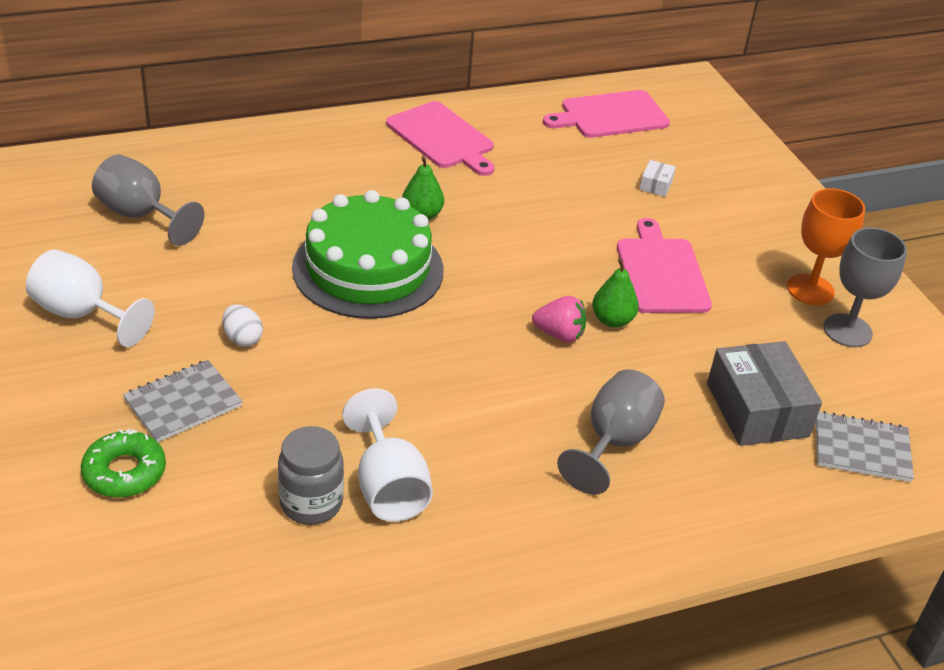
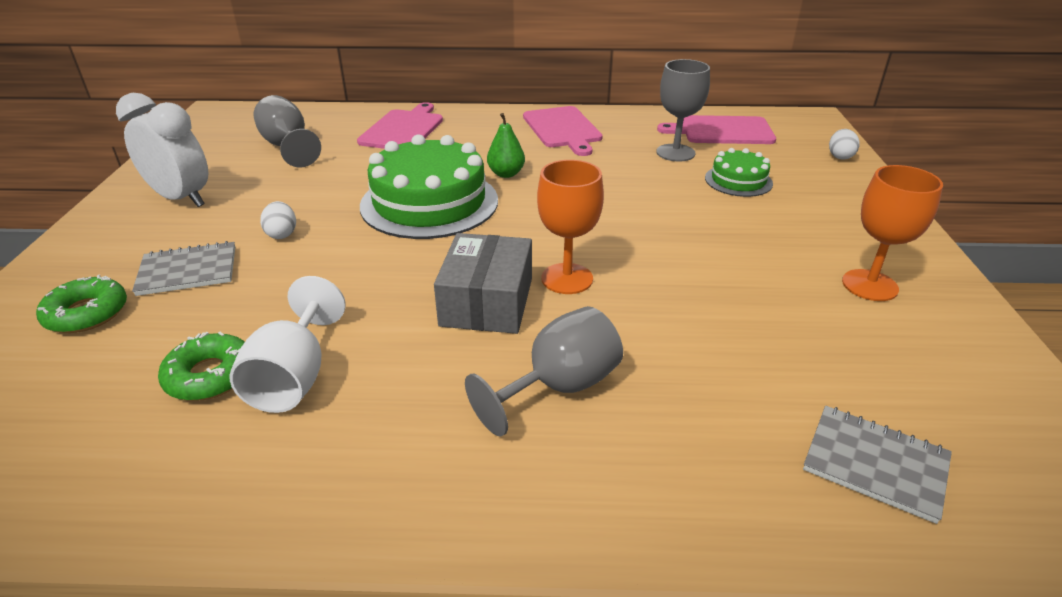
camera: 25 degrees right, 5 degrees down
white goblet [26,249,155,347] -> white clock [116,93,208,207]
grey jar [278,426,344,525] -> green donut [158,332,245,401]
pink strawberry [532,296,586,343] -> orange goblet [537,160,604,294]
green pear [592,259,639,327] -> none
pink cutting board [617,218,712,313] -> pink cutting board moved to [357,102,443,149]
white box [640,160,676,197] -> green cake [705,148,773,197]
grey box [707,341,822,446] -> grey box moved to [434,233,532,334]
grey goblet [823,227,907,347] -> grey goblet moved to [656,59,710,162]
none -> white egg [829,129,860,160]

